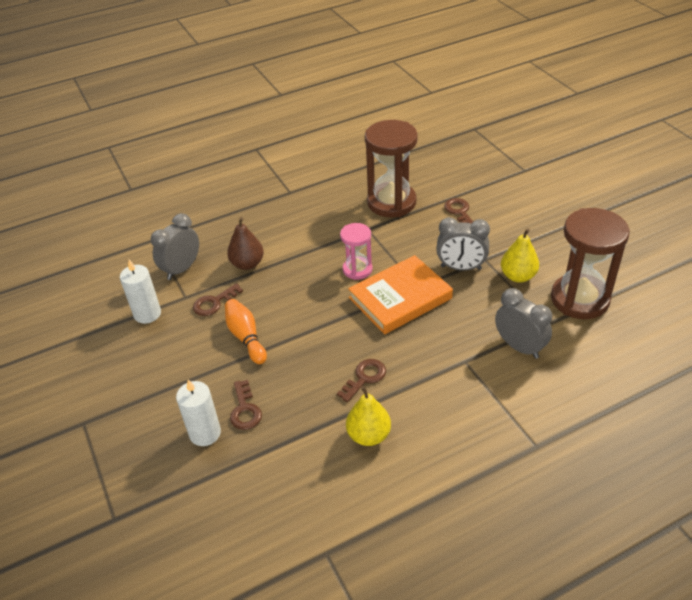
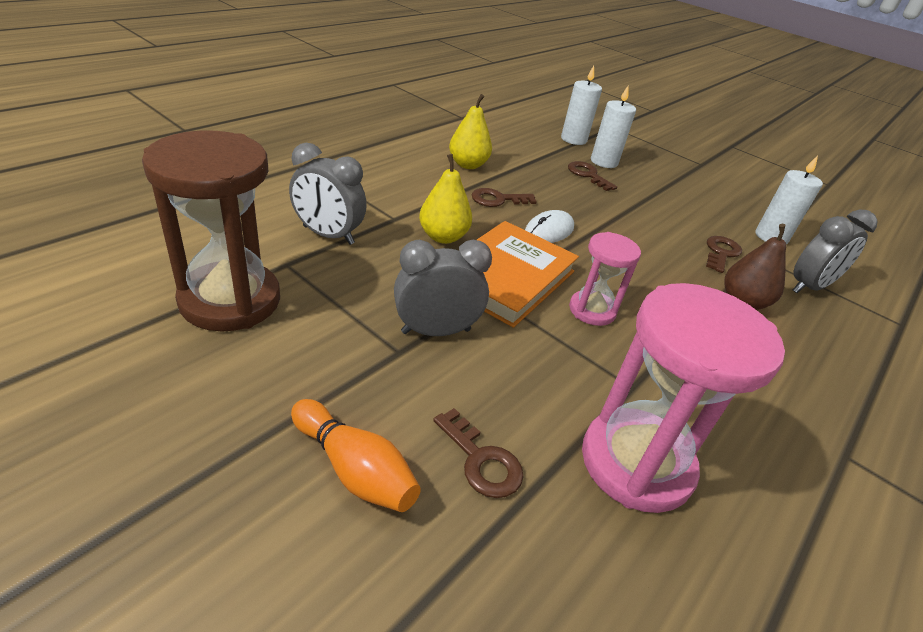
camera: 150 degrees right, 5 degrees down
grey clock [151,213,199,280] -> grey clock turned 45 degrees clockwise [793,210,878,293]
orange bowling pin [225,299,267,364] -> orange bowling pin moved to [291,399,421,512]
brown key [337,359,386,402] -> brown key turned 60 degrees clockwise [472,188,537,207]
brown hourglass [365,120,418,217] -> pink hourglass [582,283,785,513]
yellow pear [501,229,539,283] -> yellow pear moved to [419,154,472,244]
none -> white mouse [525,210,574,243]
none -> white candle [561,66,602,145]

